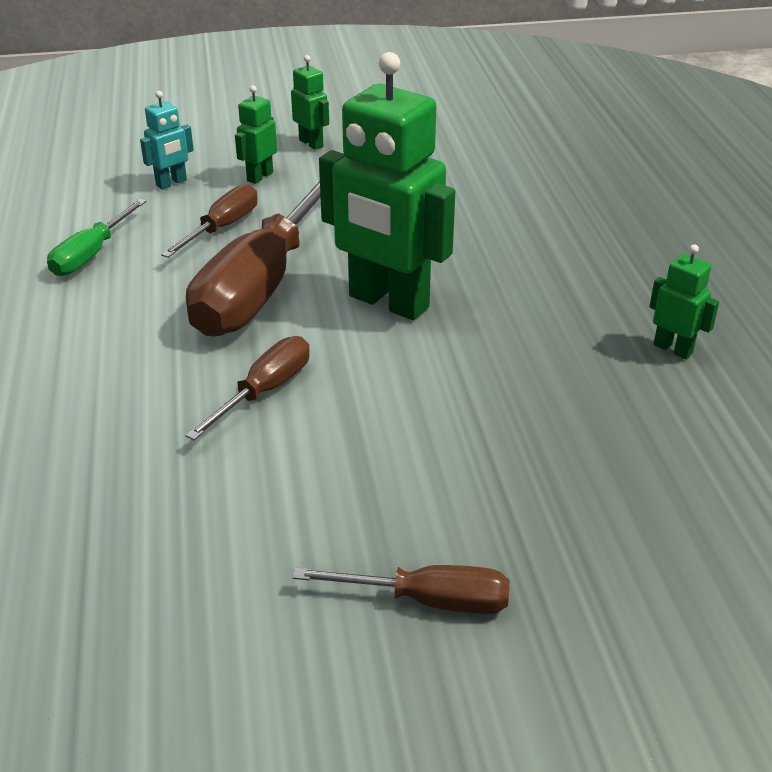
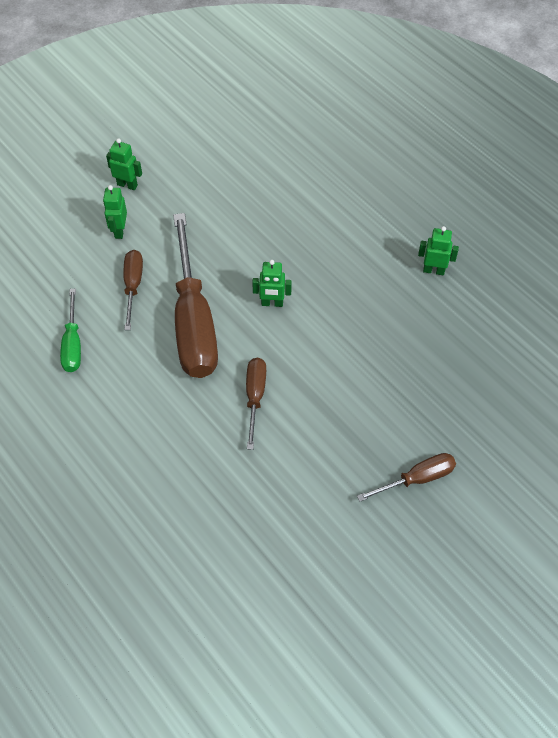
camera: 30 degrees left, 20 degrees up
turquoise robot [140,91,194,189] -> none
green robot [319,52,455,320] -> green robot [252,260,292,307], size x0.45

